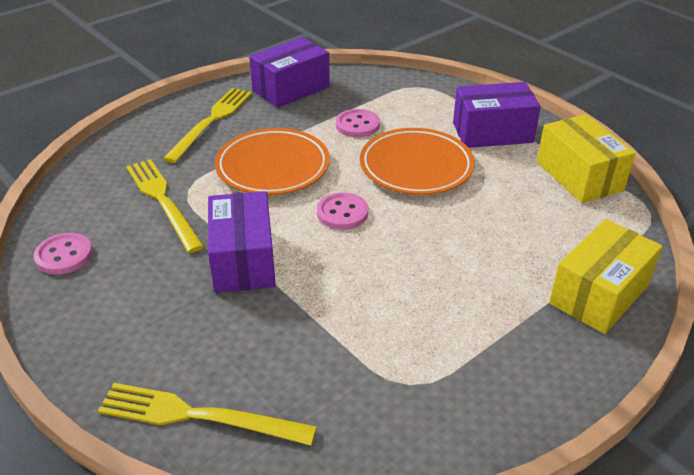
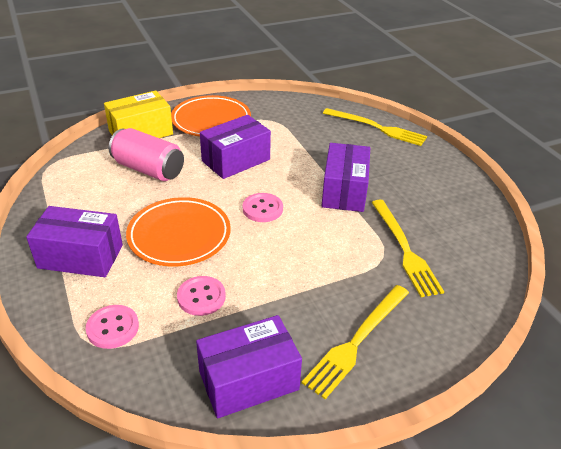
camera: 165 degrees left, 0 degrees up
pink button [34,233,92,275] -> pink button moved to [86,305,139,349]
orange plate [215,128,330,195] -> orange plate moved to [171,95,251,136]
yellow box [537,114,635,203] -> none
none -> pink can [109,128,184,181]
none -> purple box [200,115,271,179]

